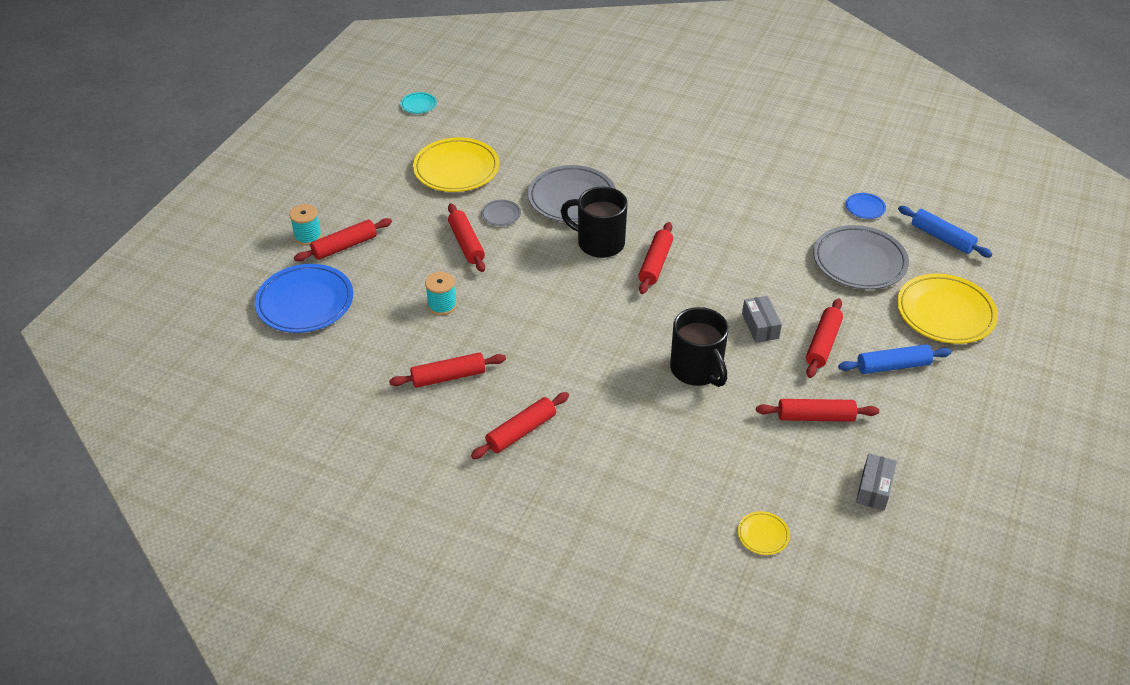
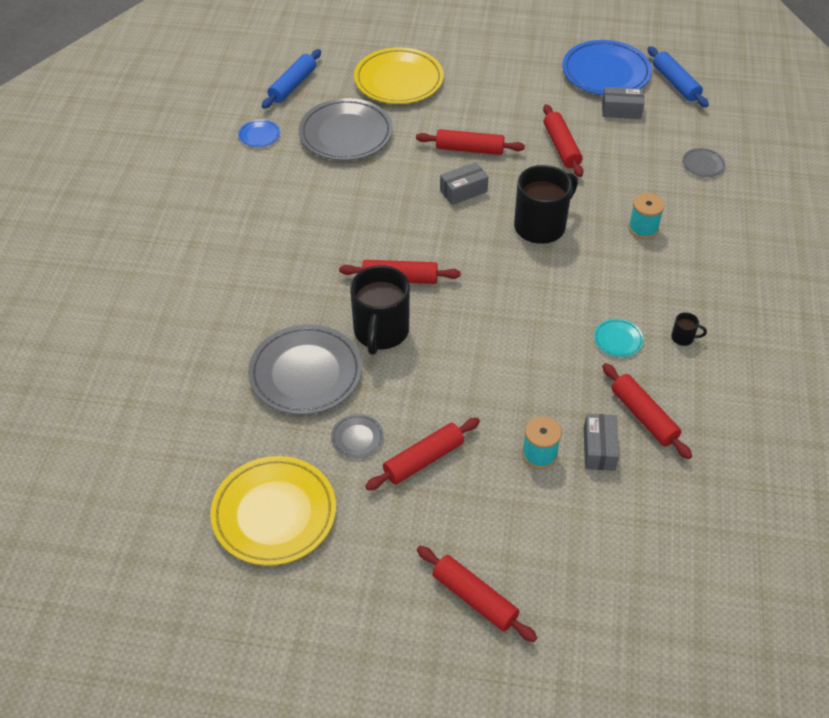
camera: 105 degrees left, 5 degrees up
blue plate [255,264,353,333] -> blue plate moved to [562,40,652,95]
turquoise spool [289,204,322,245] -> turquoise spool moved to [628,193,665,239]
turquoise plate [401,92,437,114] -> turquoise plate moved to [594,319,644,357]
red rolling pin [471,392,569,459] -> black mug [671,312,707,346]
yellow plate [738,511,790,555] -> grey plate [682,148,726,177]
blue rolling pin [838,344,952,374] -> blue rolling pin moved to [648,46,709,107]
none -> grey box [584,414,619,471]

